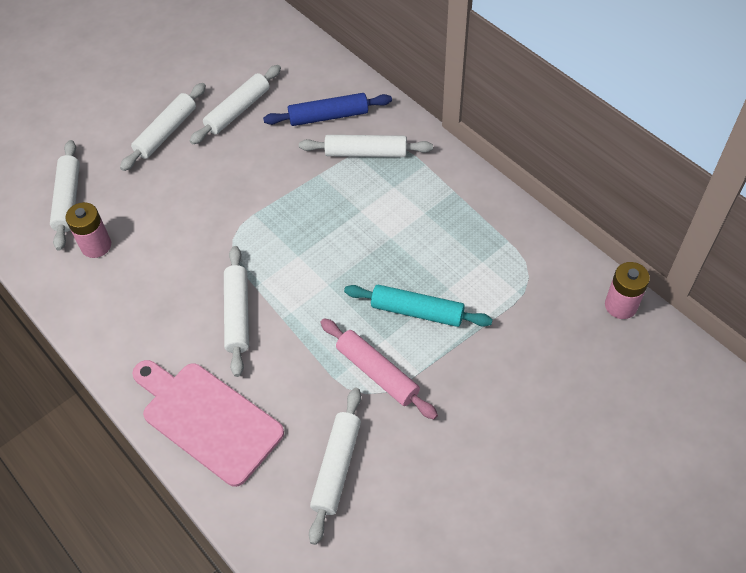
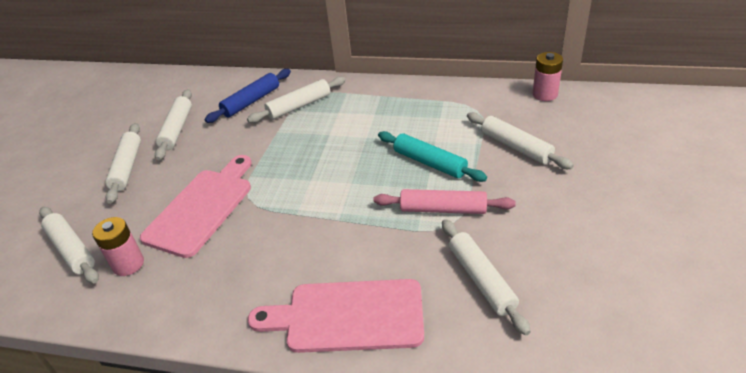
camera: 35 degrees left, 15 degrees down
white rolling pin [224,246,249,377] -> white rolling pin moved to [467,112,574,169]
turquoise rolling pin [344,285,493,327] -> turquoise rolling pin turned 60 degrees clockwise [378,131,487,182]
none -> pink cutting board [140,155,252,258]

